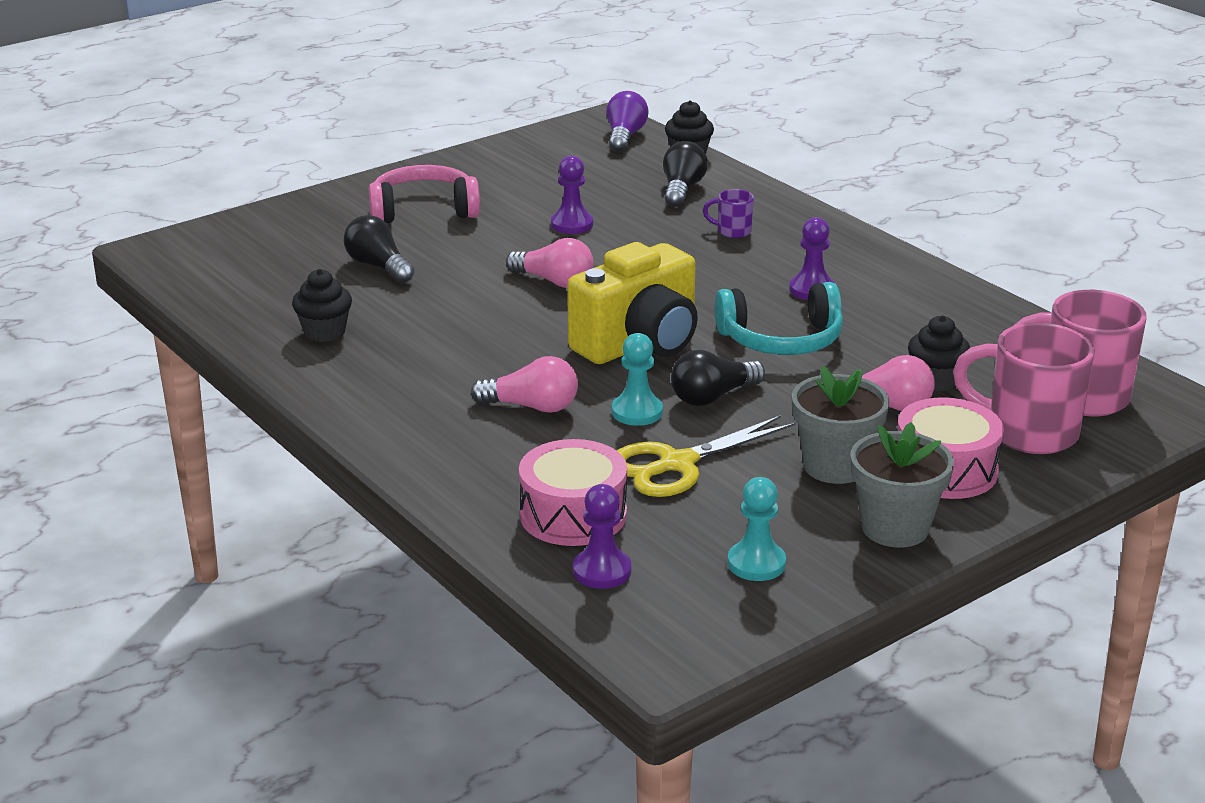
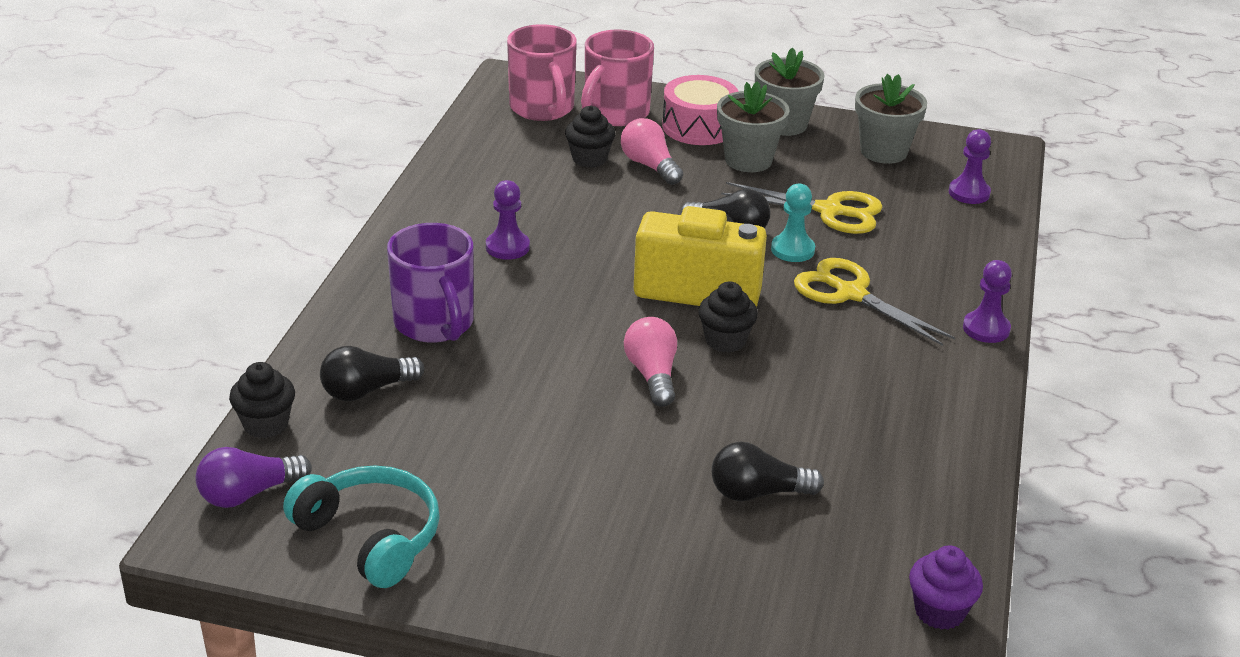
camera: 130 degrees left, 5 degrees up
black cupcake [292,269,352,342] -> black cupcake moved to [698,282,758,353]
black light bulb [344,215,415,283] -> black light bulb turned 75 degrees clockwise [711,442,824,501]
pink headphones [369,165,480,223] -> none
pink light bulb [471,356,578,413] -> yellow scissors [794,258,955,346]
pink drum [519,439,627,546] -> none
purple pawn [551,156,593,234] -> purple pawn moved to [963,260,1012,343]
purple mug [703,189,754,238] -> purple mug [387,223,474,343], size x2.16
turquoise headphones [715,282,843,355] -> turquoise headphones moved to [283,465,440,588]
turquoise pawn [728,477,786,581] -> grey flower pot [855,74,927,164]
pink mug [953,323,1095,454] -> pink mug turned 45 degrees clockwise [581,29,654,126]
none -> purple cupcake [909,546,983,630]

